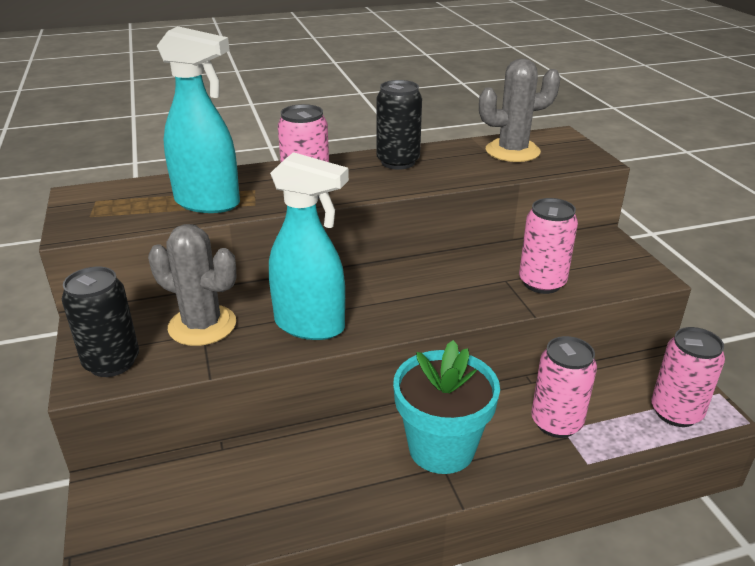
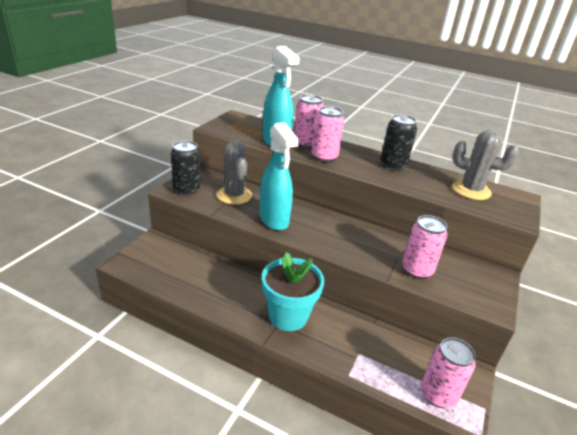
camera: 40 degrees right, 0 degrees up
pink can [531,336,597,438] -> pink can moved to [294,94,324,148]

